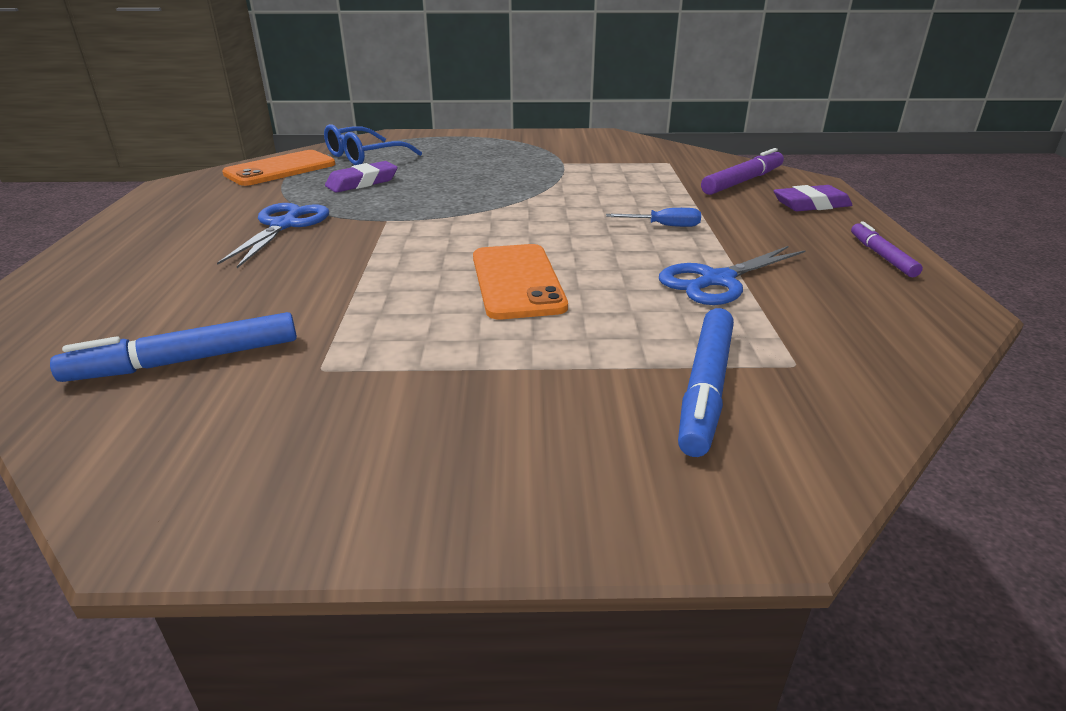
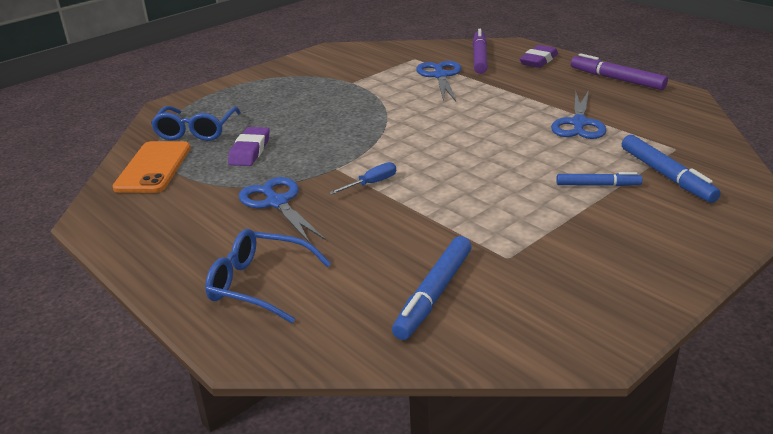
camera: 40 degrees left, 0 degrees up
orange phone [473,244,568,319] -> none
blue screwdriver [606,208,701,227] -> blue screwdriver moved to [329,162,396,195]
purple marker [851,221,923,277] -> purple marker [571,53,668,90], size x1.56
none -> blue glasses [205,229,331,323]
none -> blue scissors [416,61,461,101]
none -> blue marker [556,172,643,186]

